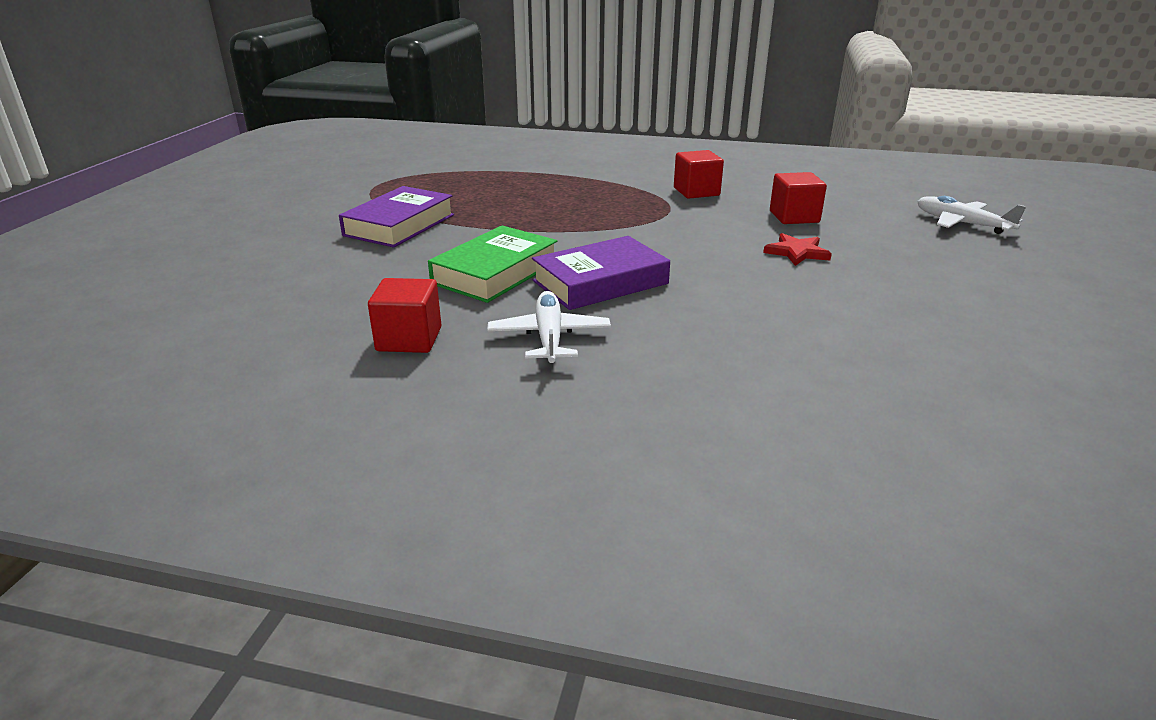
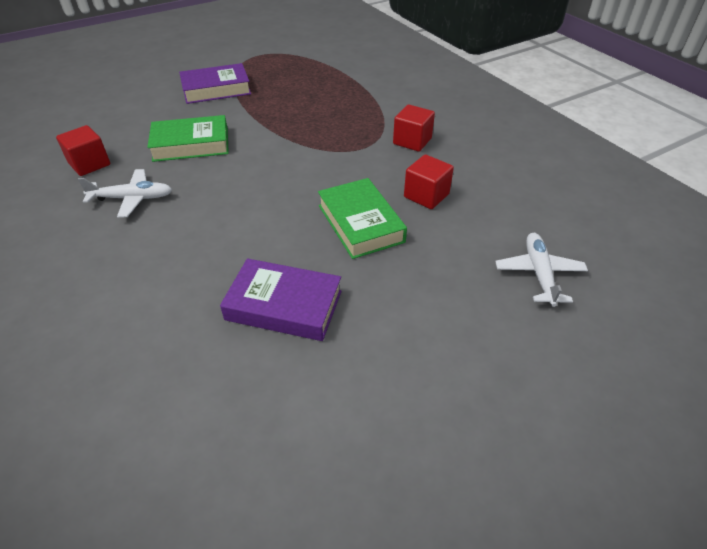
camera: 45 degrees right, 15 degrees up
white plane [487,291,611,363] -> white plane turned 45 degrees clockwise [78,169,172,218]
purple book [532,236,670,310] -> purple book moved to [220,258,342,341]
red star [763,233,832,266] -> green book [318,178,407,259]

